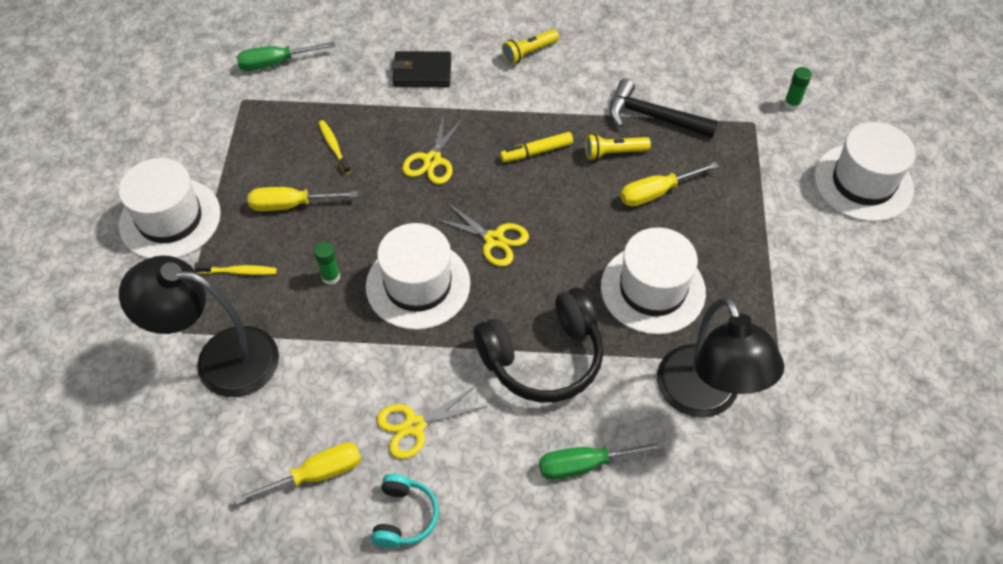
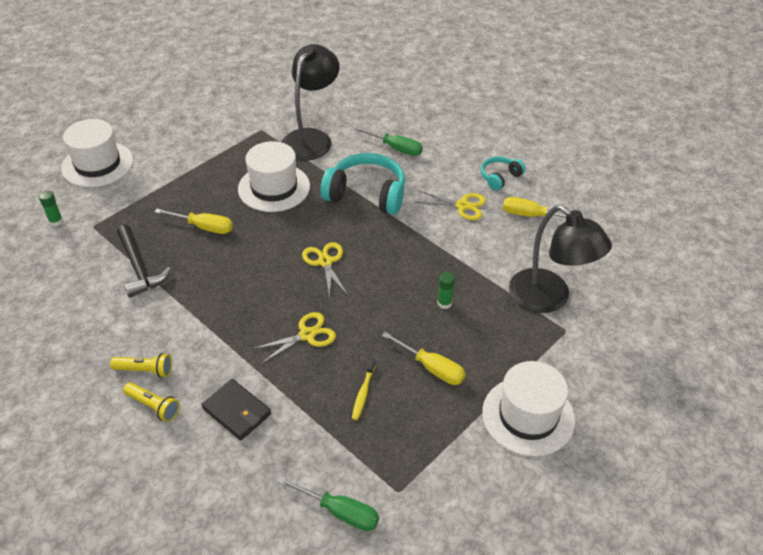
camera: 140 degrees left, 10 degrees down
yellow toothbrush [194,263,277,275] -> none
white hat [366,223,470,330] -> none
black headphones [474,288,603,403] -> turquoise headphones [321,153,405,215]
yellow marker [500,132,573,162] -> none
yellow flashlight [585,134,651,160] -> yellow flashlight moved to [123,382,180,422]

